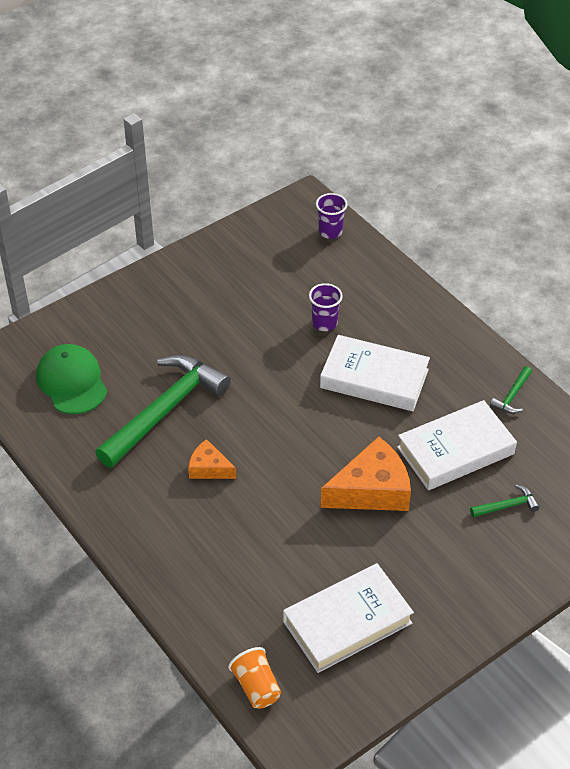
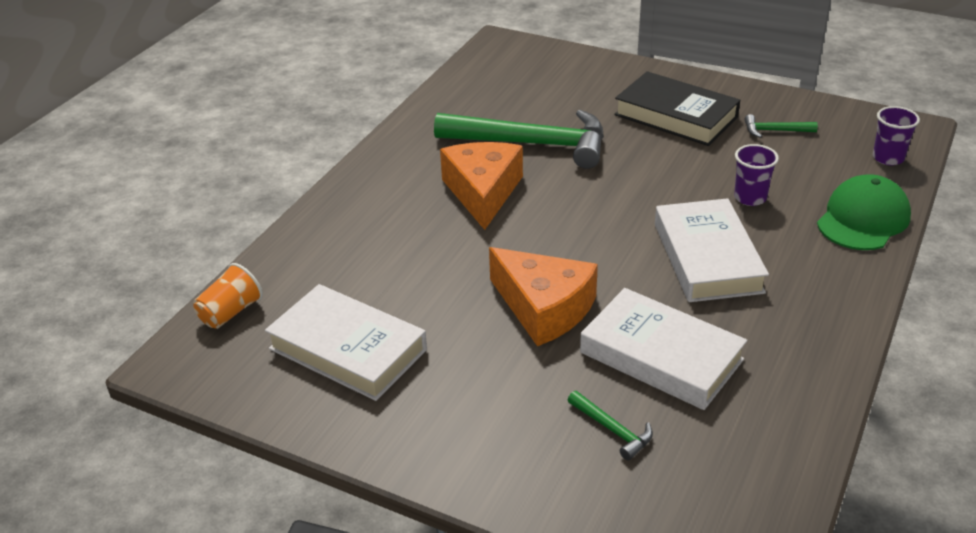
camera: 65 degrees right, 10 degrees down
green cap [36,344,107,414] -> green cap moved to [817,174,911,250]
orange cheese [188,439,236,479] -> orange cheese [440,142,523,230], size x1.83
green hammer [490,366,532,414] -> green hammer moved to [744,114,818,138]
none -> black book [614,71,740,146]

